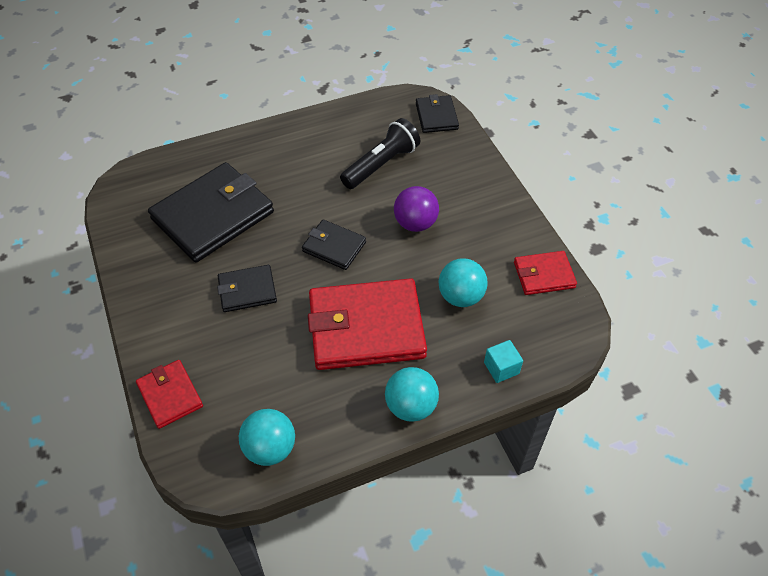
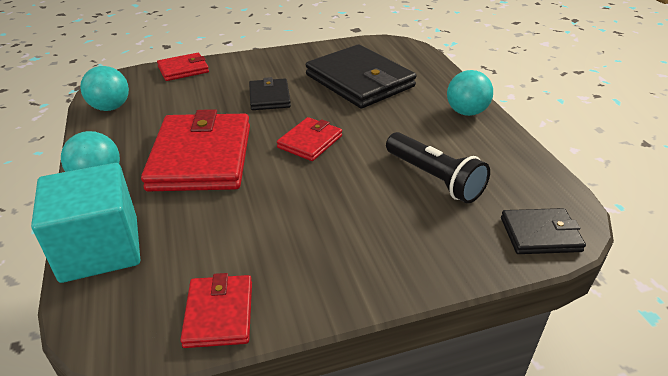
camera: 95 degrees right, 15 degrees down
black wallet [302,220,366,270] -> red wallet [277,117,342,161]
purple ball [394,186,439,232] -> none
turquoise ball [438,258,487,307] -> turquoise ball moved to [447,70,493,116]
turquoise cube [484,340,523,383] -> turquoise cube [31,163,140,283], size x2.33

